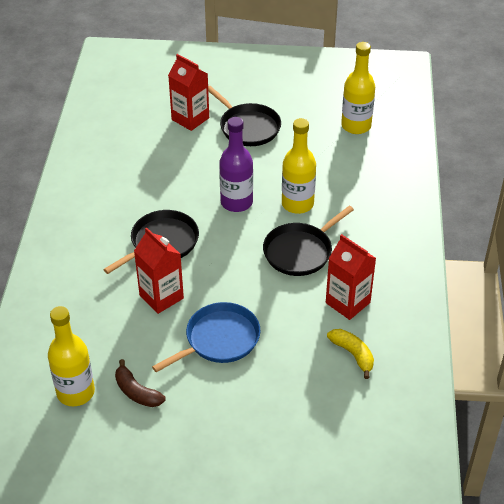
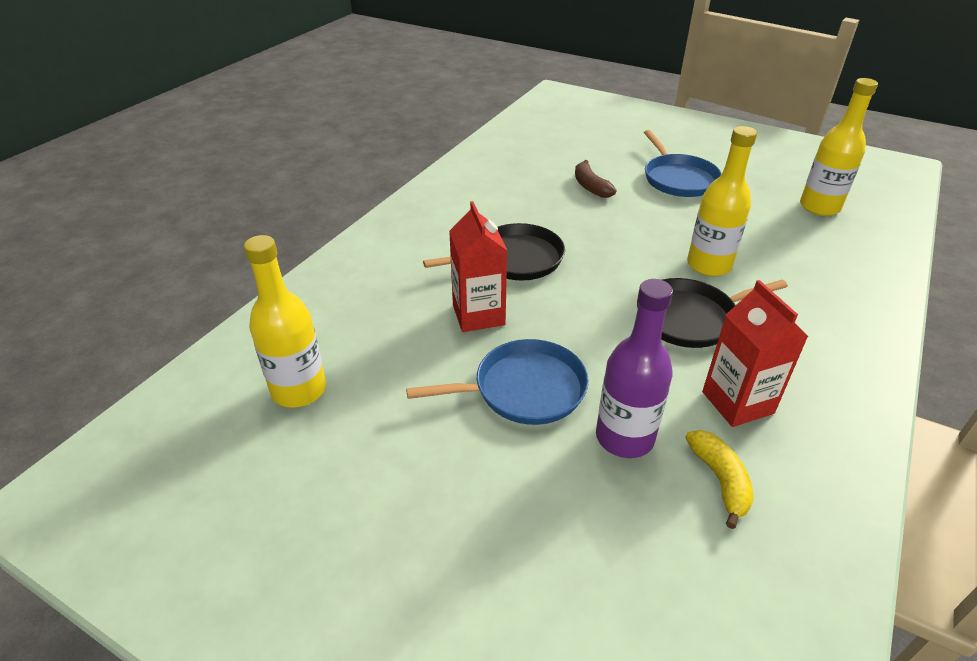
camera: 25 degrees right, 5 degrees down
brown banana [115,359,166,407] -> brown banana moved to [575,160,616,198]
red carton [168,54,209,131] -> none
black pan [208,86,281,146] -> blue pan [644,130,722,197]
purple bottle [219,117,253,212] -> purple bottle moved to [596,279,673,458]

